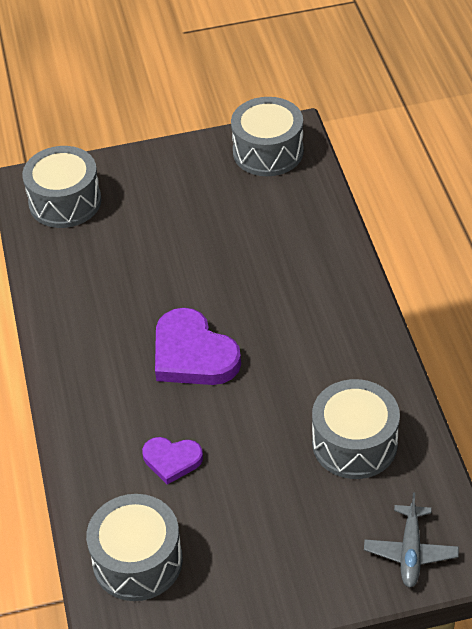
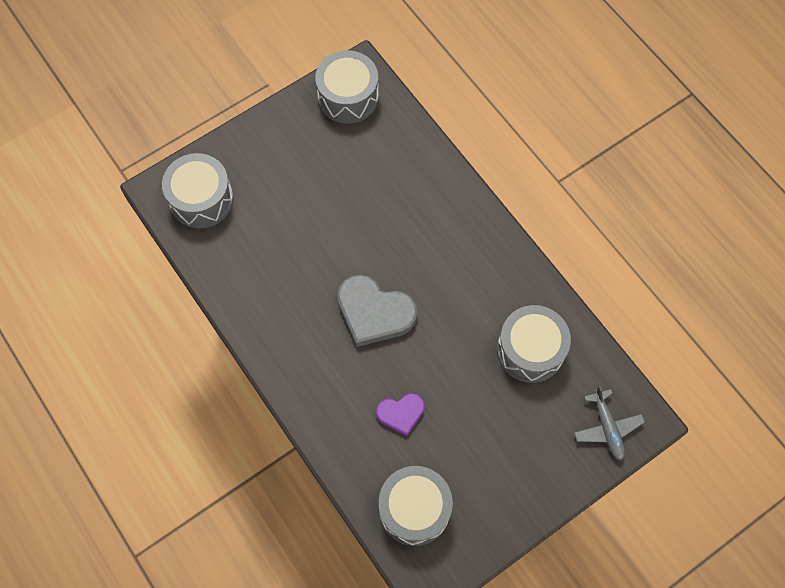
camera: 25 degrees left, 20 degrees up
purple heart [155,308,241,385] -> grey heart [337,275,417,347]

